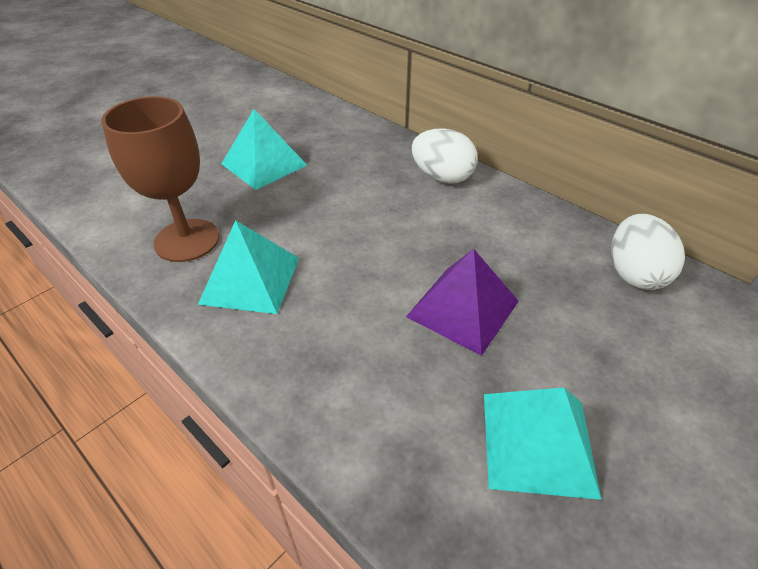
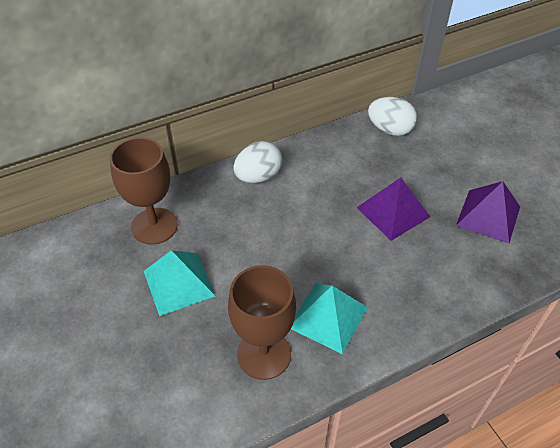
camera: 70 degrees left, 5 degrees up
turquoise pyramid [484,388,602,500] -> purple pyramid [456,181,520,244]
none -> brown goblet [110,137,178,245]

